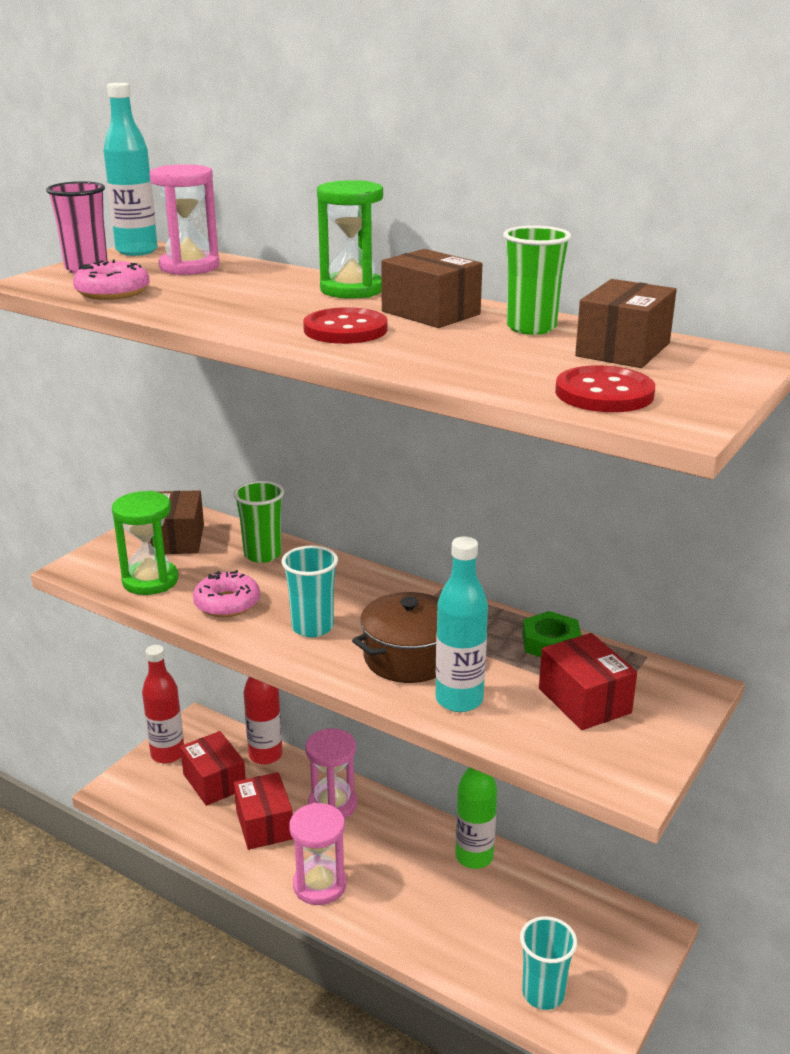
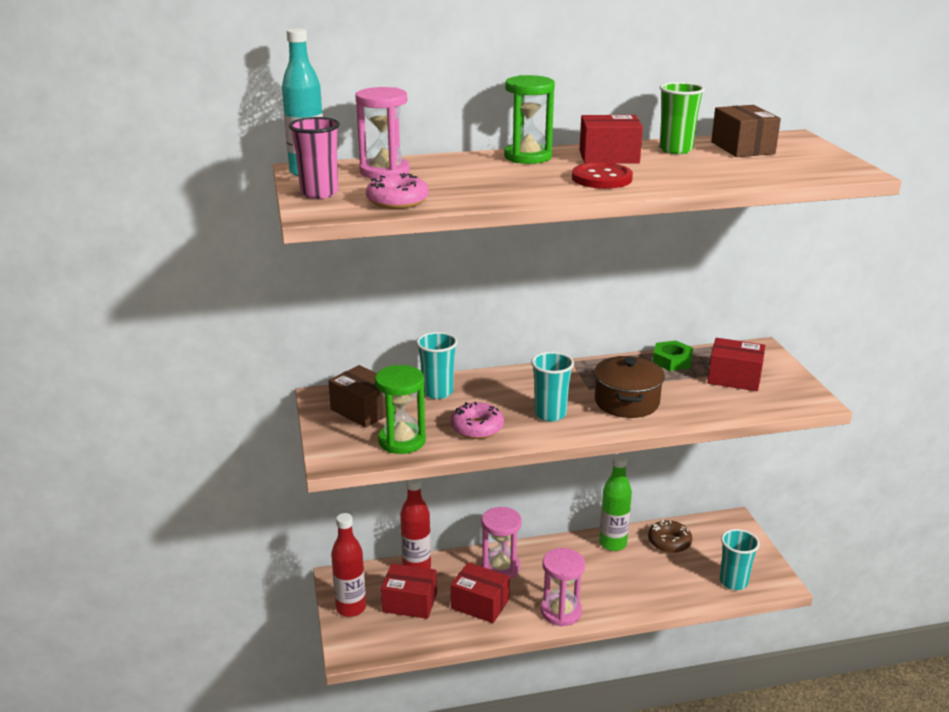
camera: 45 degrees left, 0 degrees up
green cup [233,481,284,563] -> turquoise cup [416,332,458,399]
brown box [381,249,482,328] -> red box [580,115,643,164]
turquoise bottle [435,536,488,712] -> none
red button [555,366,655,412] -> none
none -> brown donut [648,519,692,553]

